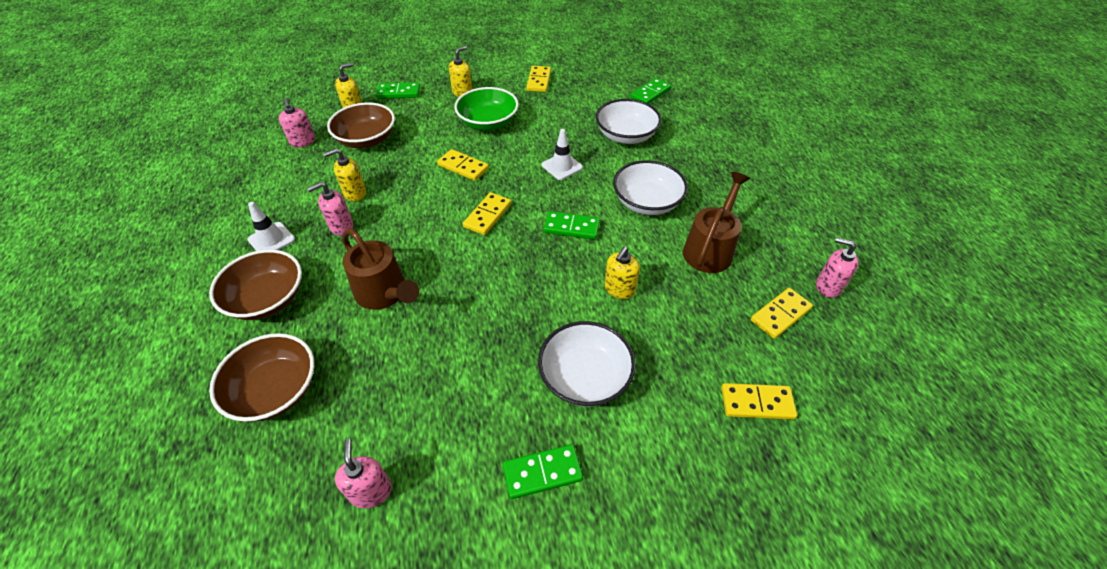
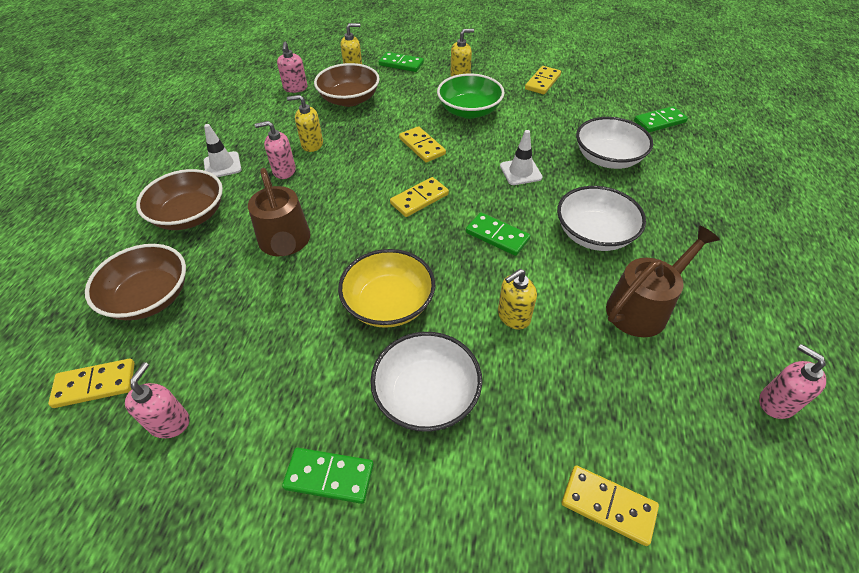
camera: 25 degrees right, 0 degrees up
yellow domino [751,288,813,339] -> yellow domino moved to [48,359,135,408]
none -> yellow bowl [338,249,436,328]

